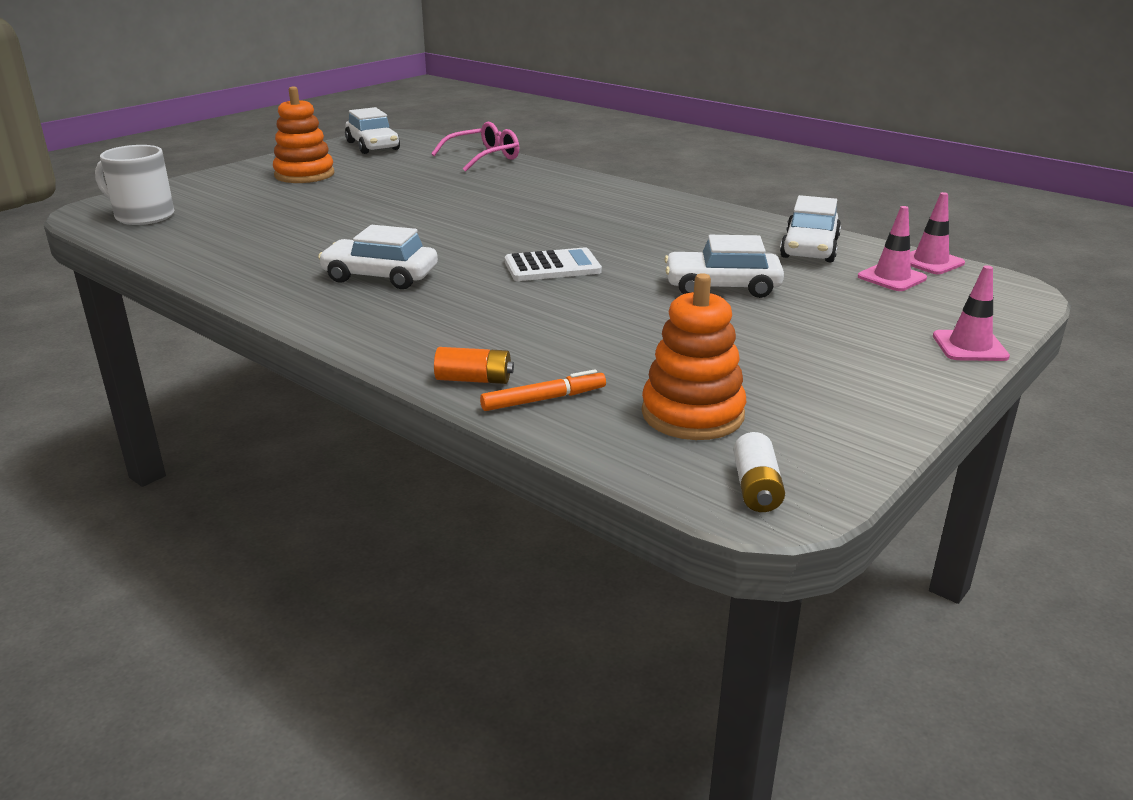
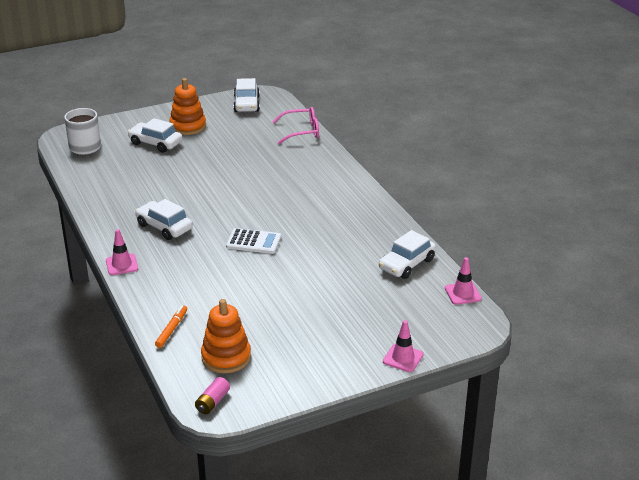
camera: 25 degrees right, 5 degrees up
orange battery [434,347,514,384] -> none
orange marker [480,369,606,411] -> orange marker turned 75 degrees counterclockwise [155,305,187,348]
white car [664,235,784,298] -> white car moved to [128,118,183,153]
white battery [733,432,785,512] -> pink battery [195,377,230,414]
pink traffic cone [858,206,927,291] -> pink traffic cone moved to [106,229,138,275]

